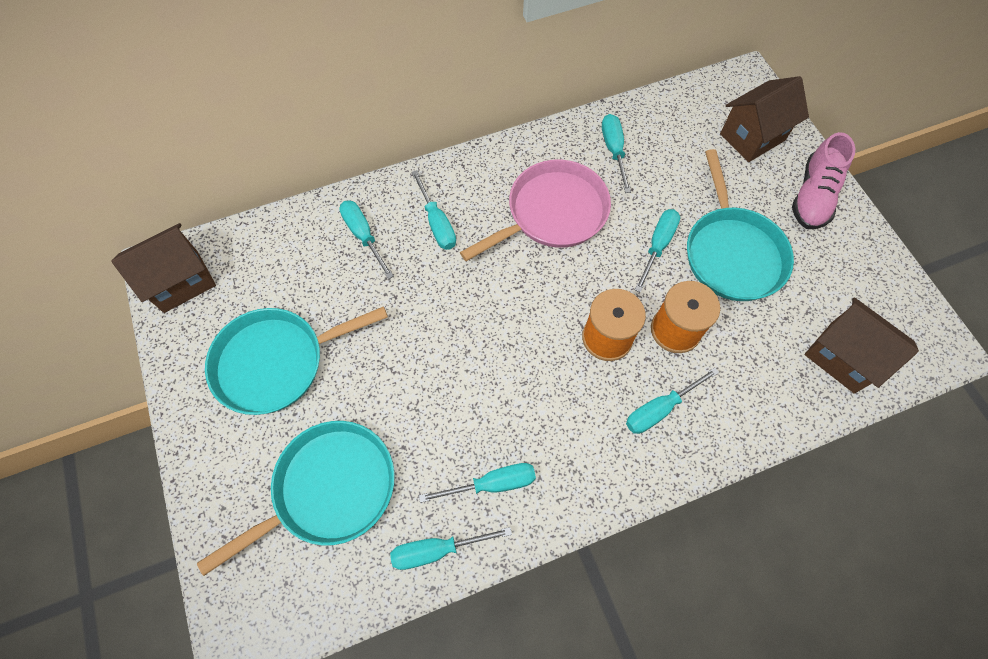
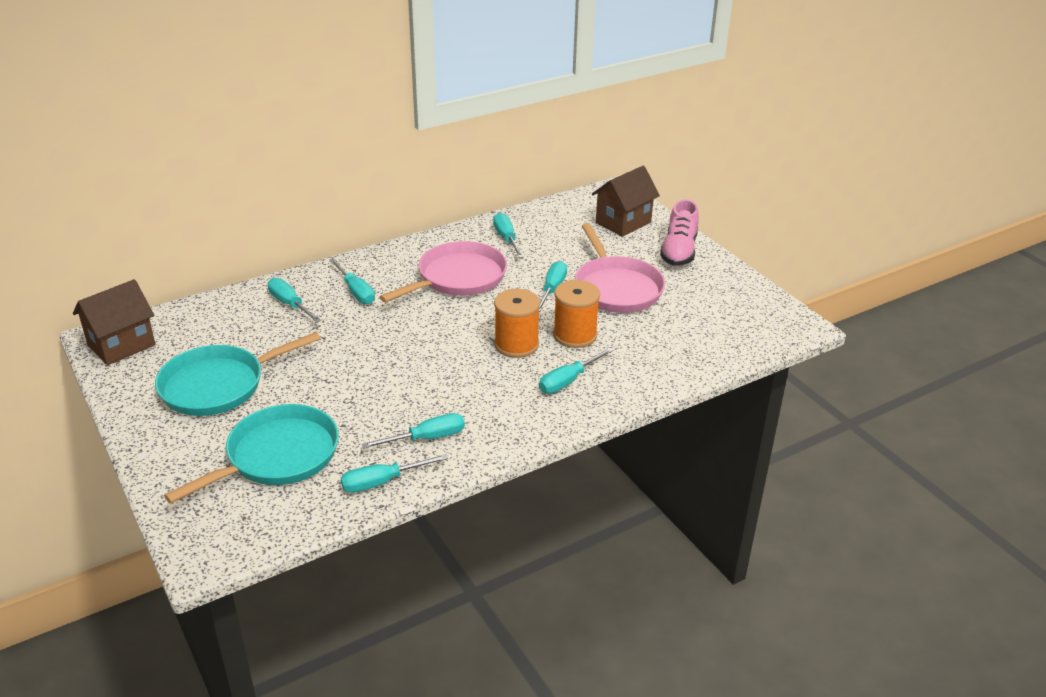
camera: 10 degrees left, 30 degrees down
turquoise pan [687,149,794,301] -> pink pan [575,223,665,313]
brown house [804,297,919,393] -> none

